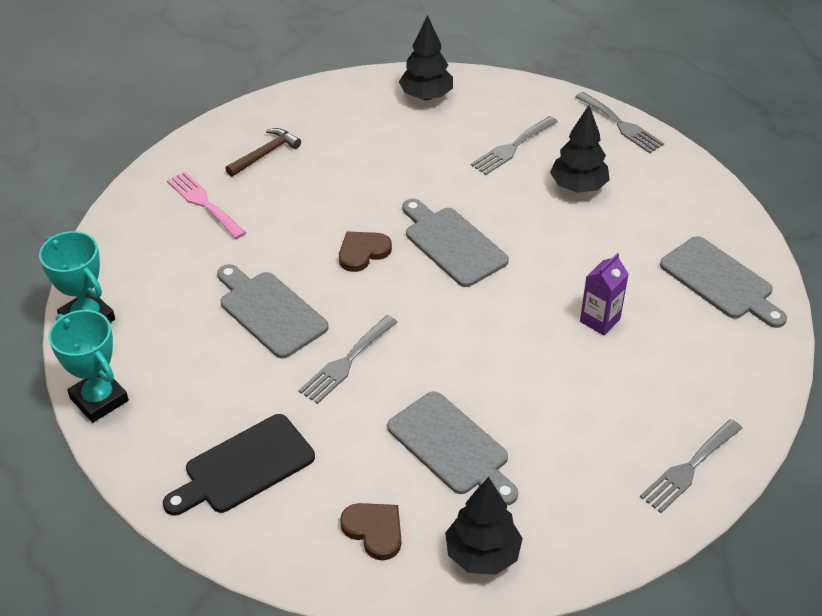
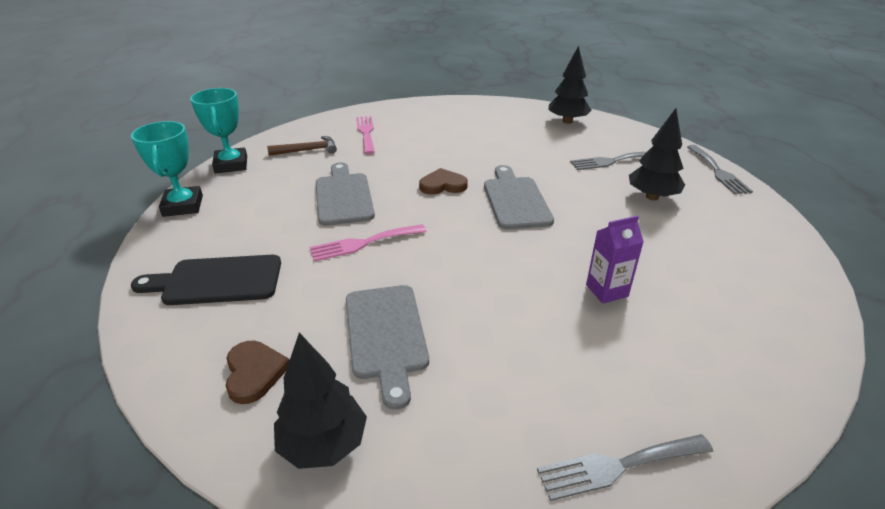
camera: 30 degrees right, 10 degrees down
brown hammer [225,128,301,177] -> brown hammer moved to [267,136,337,156]
grey fork [299,315,398,404] -> pink fork [309,224,427,261]
grey cutting board [660,236,787,328] -> none

